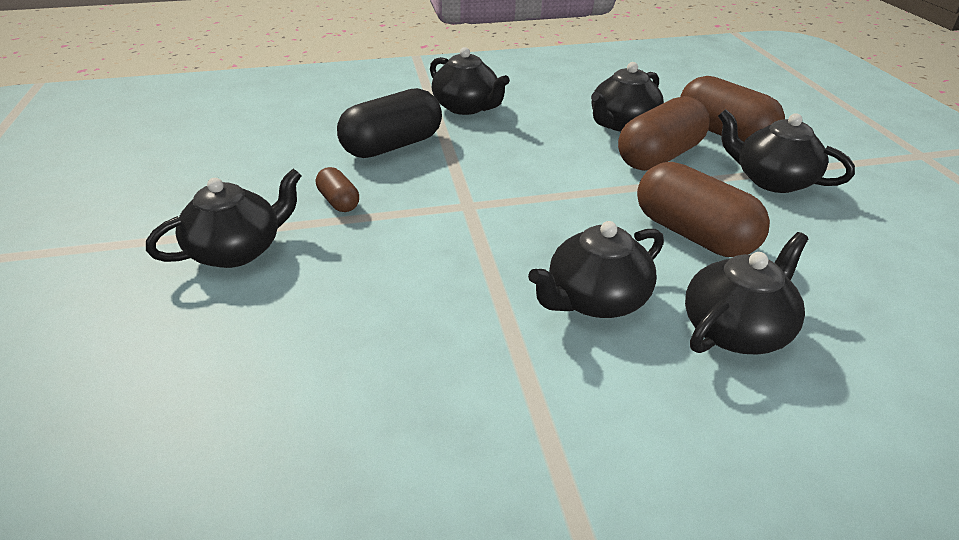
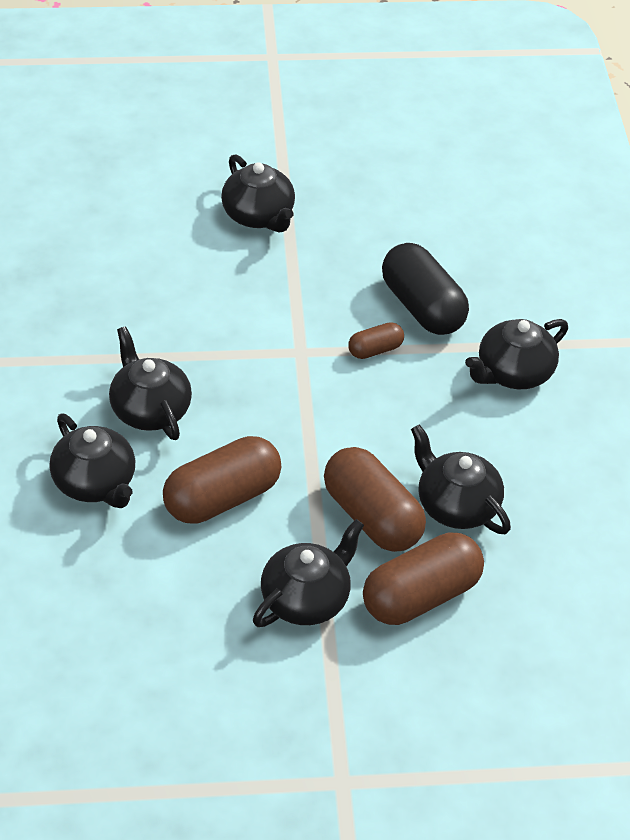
camera: 95 degrees right, 10 degrees up
brown capsule [316,167,359,212] -> brown capsule moved to [348,322,404,359]

